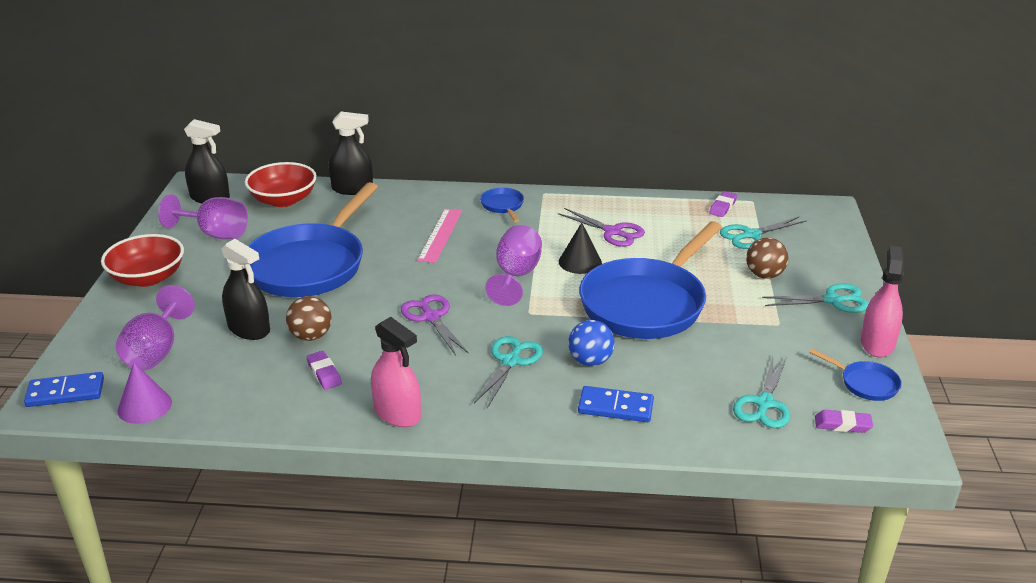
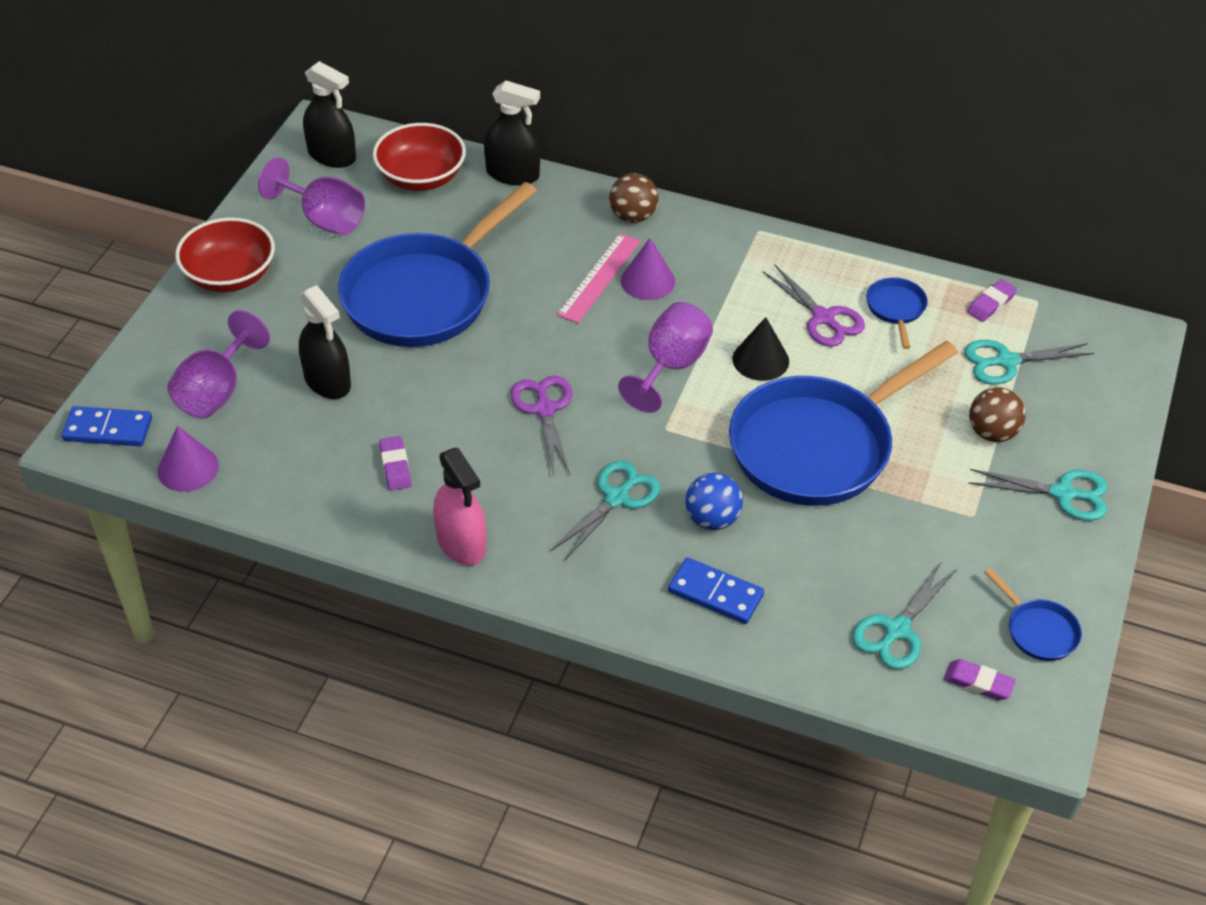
camera: 15 degrees right, 15 degrees up
brown ball [286,296,331,341] -> brown ball moved to [609,173,658,223]
blue pan [480,188,524,222] -> blue pan moved to [866,277,928,349]
pink spray bottle [861,246,904,357] -> none
none -> purple cone [621,238,675,300]

